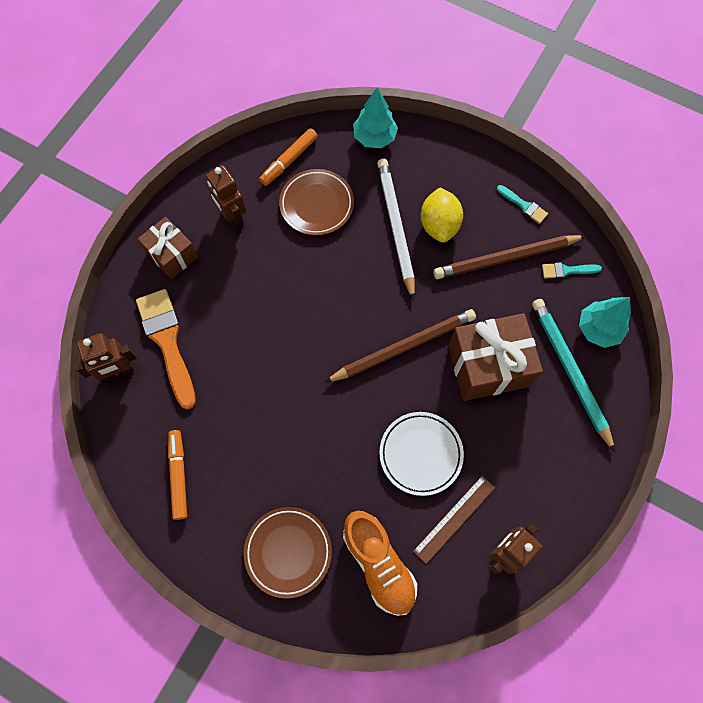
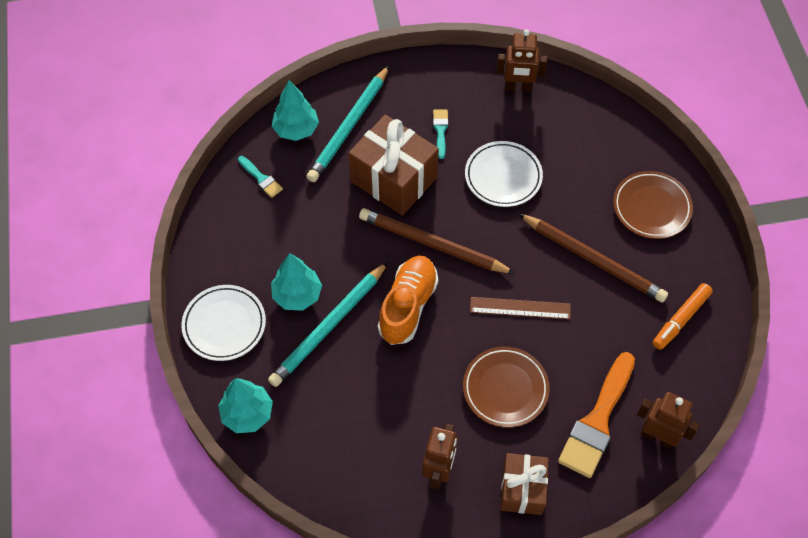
camera: 130 degrees left, 10 degrees down
orange marker [259,128,318,186] -> none
brown plate [279,169,354,236] -> brown plate moved to [463,347,550,428]
orange shoe [343,511,417,616] -> orange shoe moved to [378,256,438,345]
white pencil [377,159,415,300] -> turquoise pencil [268,262,388,387]
brown ruler [413,476,495,564] -> brown ruler moved to [470,297,571,319]
yellow lemon [421,187,463,243] -> turquoise tree [271,253,322,311]
brown pencil [433,235,586,279] -> brown pencil moved to [519,214,668,303]
turquoise brush [497,185,548,224] -> turquoise brush moved to [433,110,449,159]
none -> white plate [181,285,266,361]

